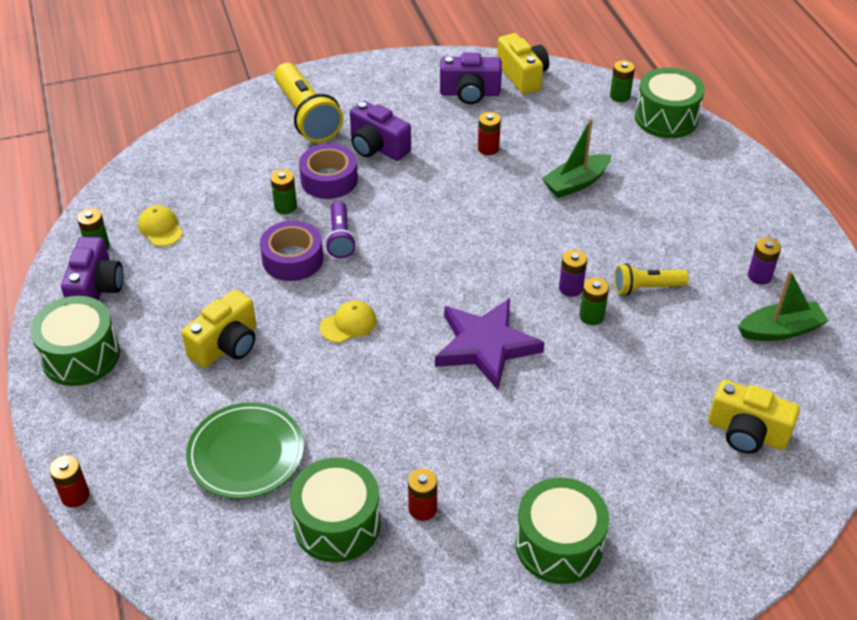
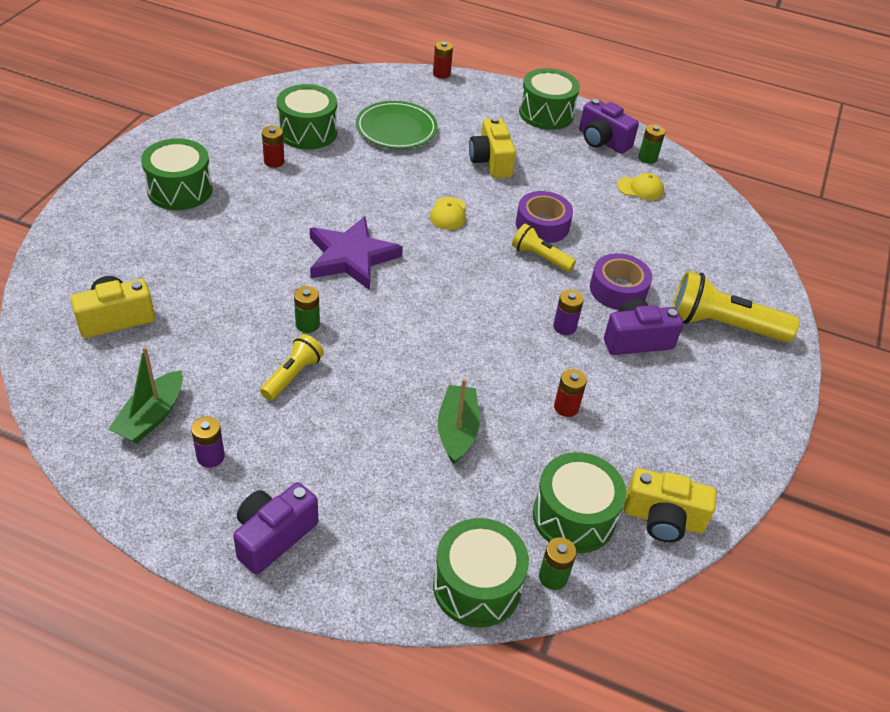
camera: 125 degrees right, 0 degrees up
green battery [271,169,297,214] -> none
purple flashlight [325,201,356,258] -> yellow flashlight [512,223,576,272]
purple camera [440,53,502,104] -> purple camera moved to [233,482,319,575]
purple battery [559,250,587,297] -> purple battery moved to [553,290,584,335]
none -> green drum [533,452,626,553]

